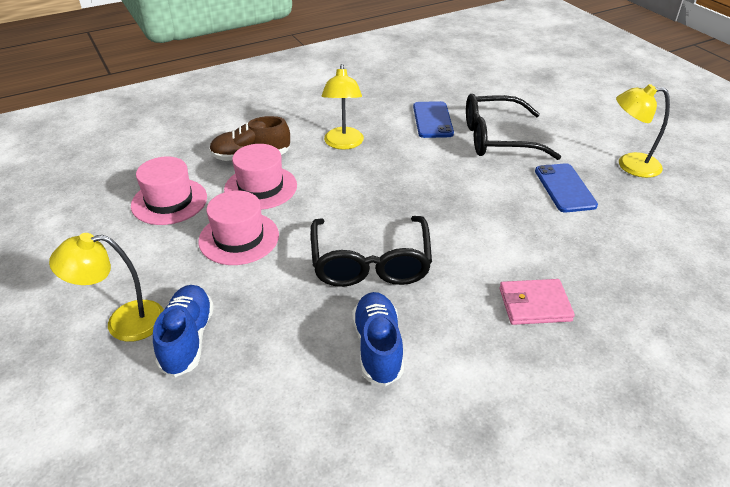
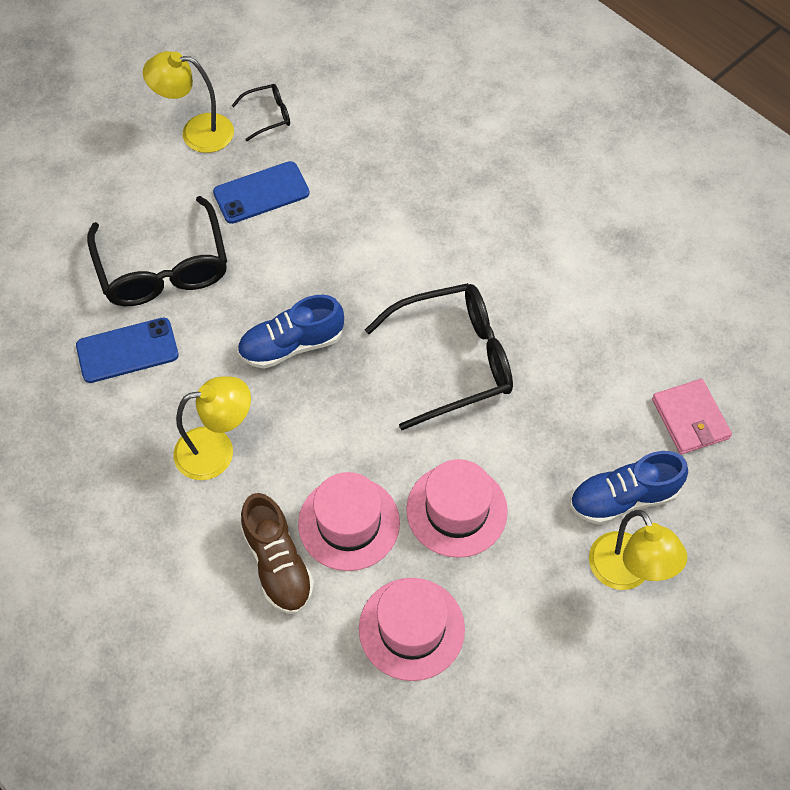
camera: 105 degrees left, 20 degrees up
blue shoe [352,292,404,386] -> blue shoe moved to [237,295,344,369]
pink wallet [499,279,575,325] -> pink wallet moved to [652,379,732,454]
yellow lamp [616,84,670,178] -> yellow lamp turned 105 degrees clockwise [143,51,234,153]
none -> black glasses [232,84,290,141]

